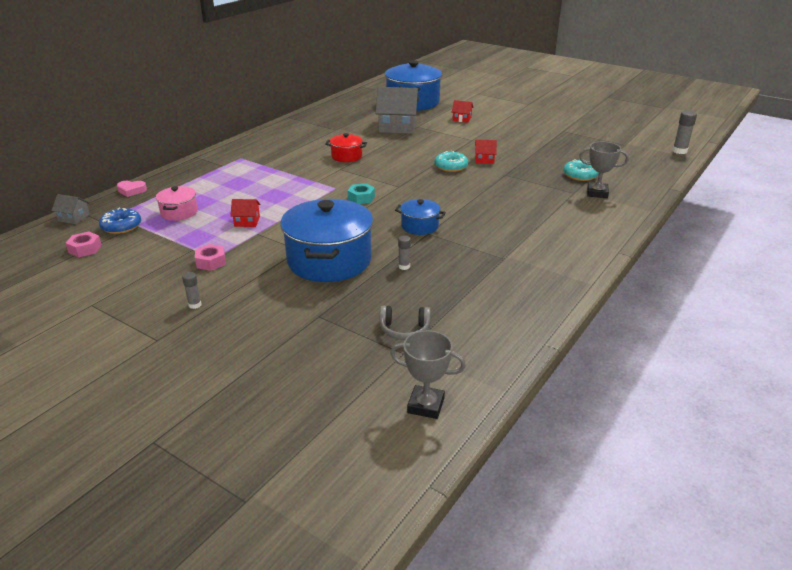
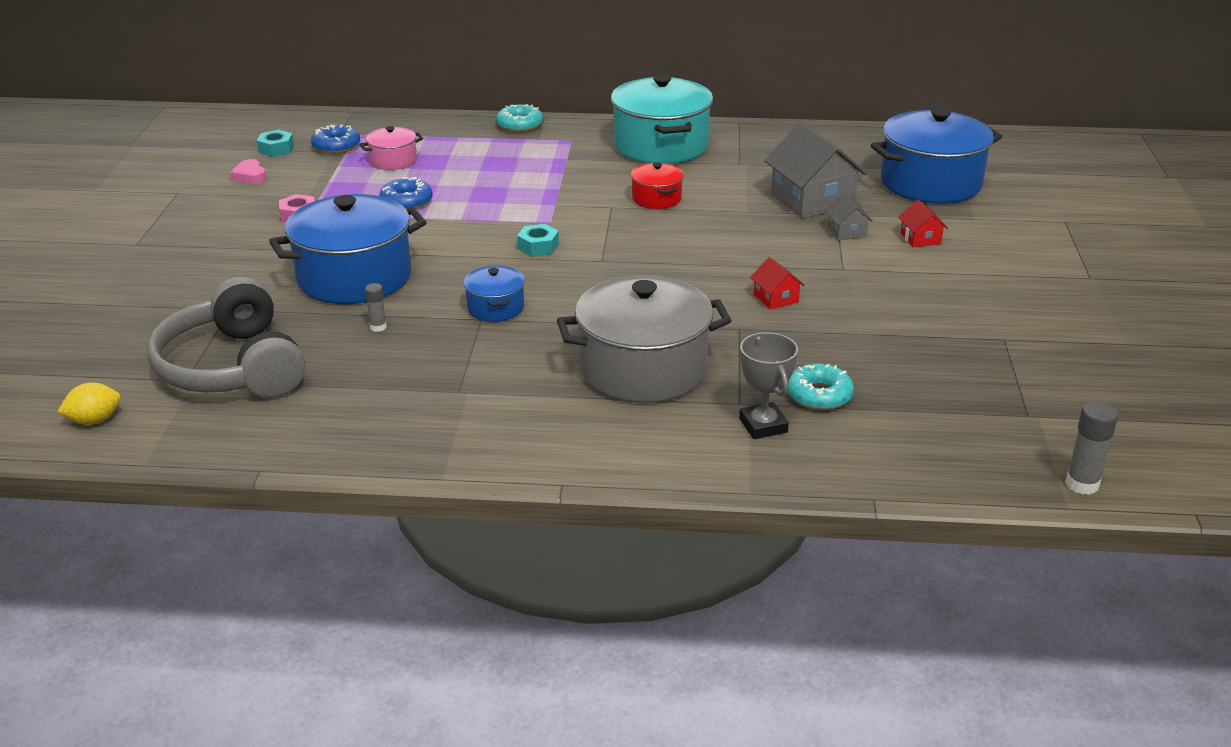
camera: 60 degrees right, 0 degrees up
grey house [51,194,90,224] -> grey house moved to [825,193,873,240]
pink nut [66,232,102,257] -> turquoise nut [257,130,294,157]
pink heart [117,181,147,197] -> pink heart moved to [230,159,267,184]
grey glue stick [182,272,201,309] -> none
red house [230,199,260,227] -> blue donut [379,177,433,209]
grey headphones [380,306,430,340] -> grey headphones [147,277,305,398], size x2.33
grey trophy [390,330,466,419] -> yellow lemon [58,382,121,425]
turquoise donut [435,151,468,172] -> turquoise donut moved to [496,104,543,132]
none -> grey pot [557,275,732,403]
none -> turquoise pot [611,74,713,164]

